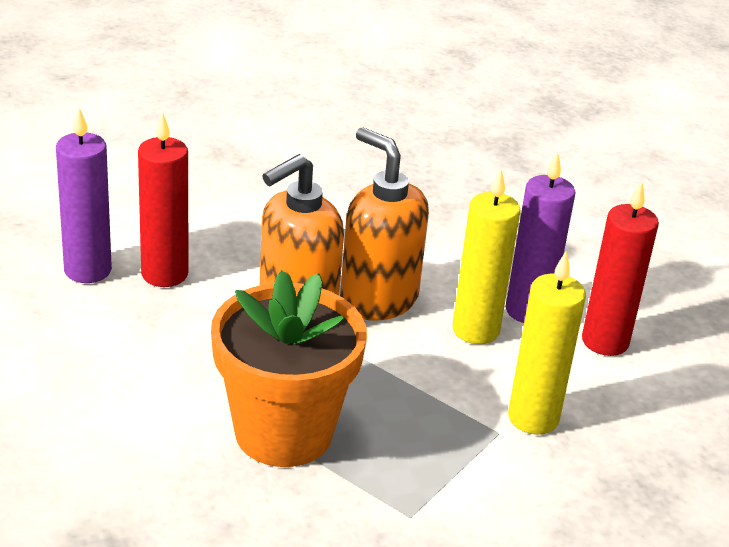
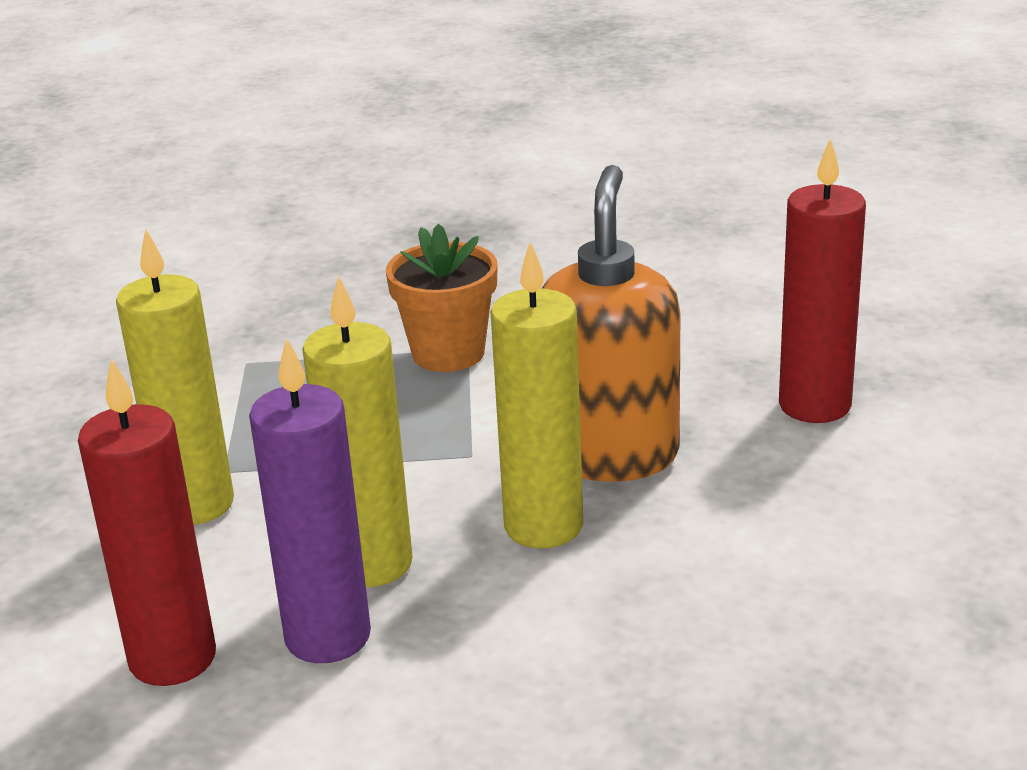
camera: 145 degrees right, 5 degrees down
purple candle [56,108,112,283] -> none
orange flower pot [211,271,367,467] -> orange flower pot [386,224,498,372], size x0.59
orange soap dispenser [340,127,429,321] -> yellow candle [490,242,583,548]

